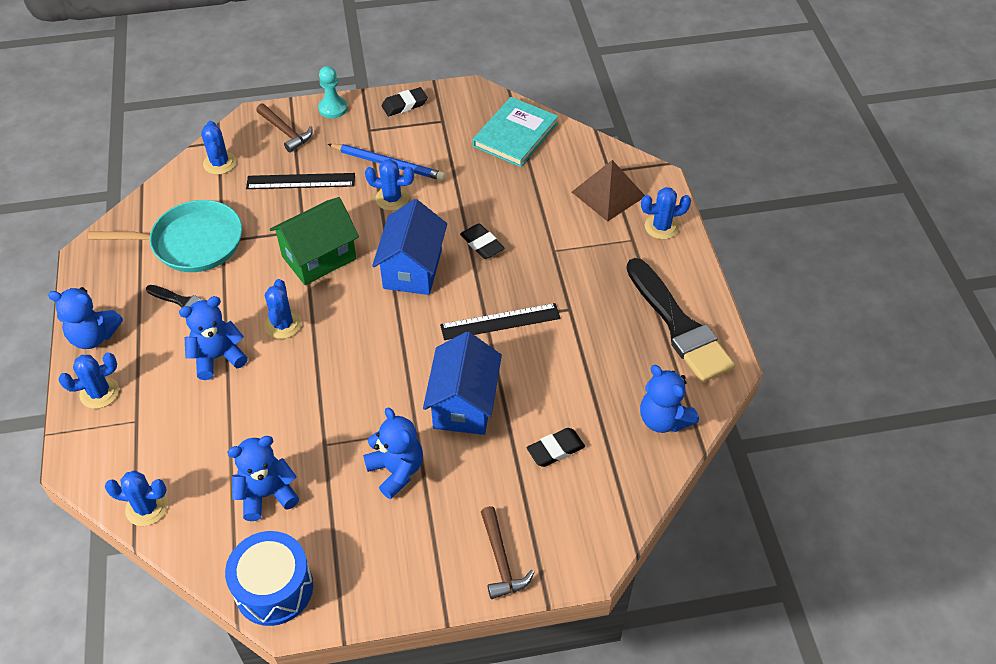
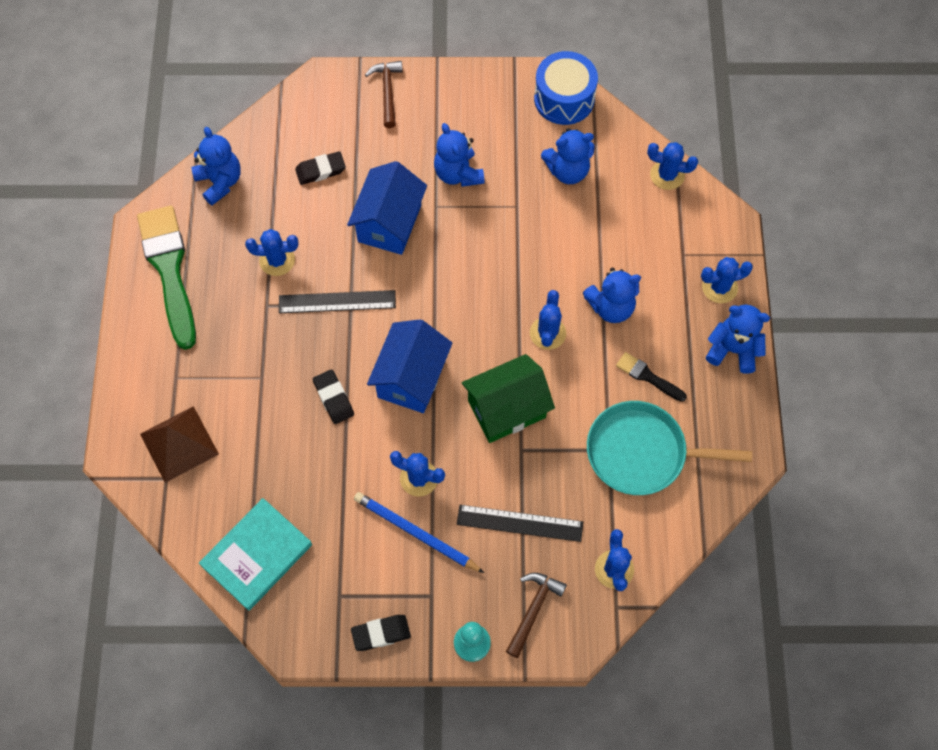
camera: 170 degrees left, 15 degrees up
brown hammer [256,103,313,152] -> brown hammer turned 60 degrees clockwise [506,573,567,658]
black brush [626,258,735,382] -> green brush [137,206,196,350]
blue cactus [641,187,691,239] -> blue cactus moved to [245,229,298,276]

